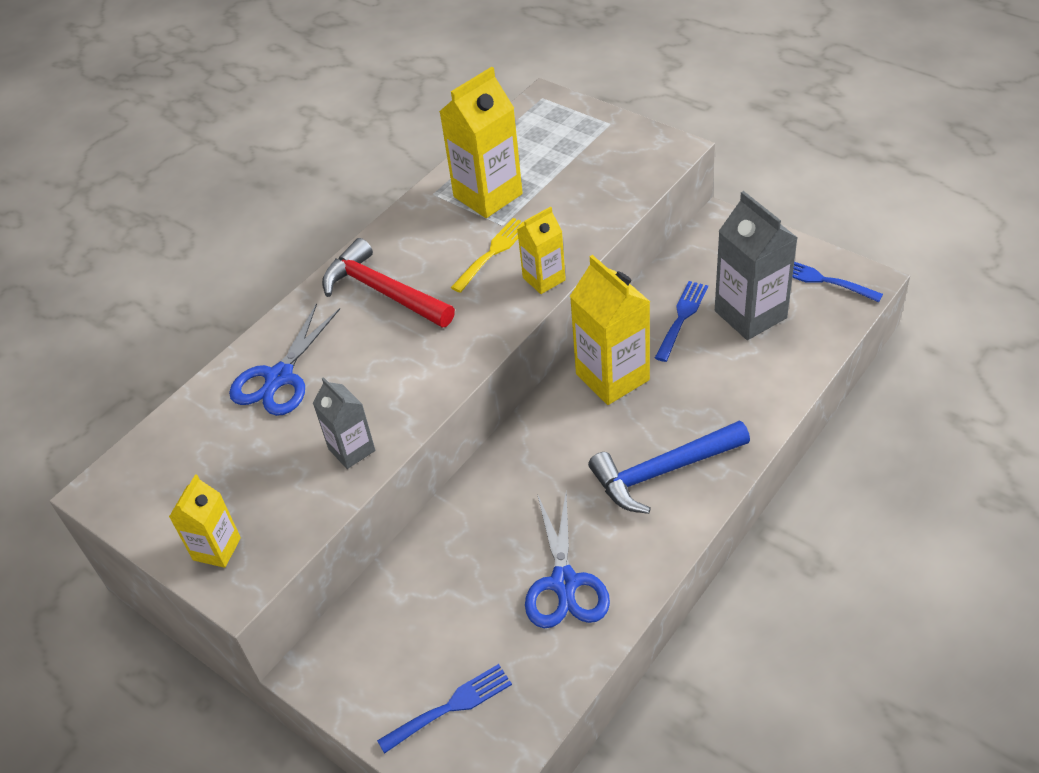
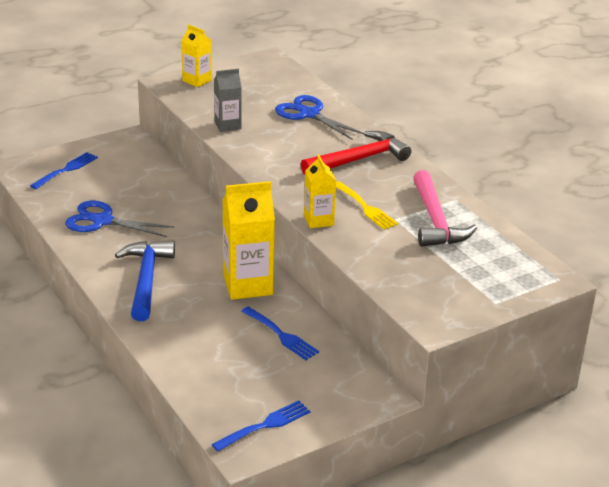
camera: 105 degrees right, 15 degrees down
blue fork [377,664,512,754] -> blue fork turned 135 degrees counterclockwise [30,152,98,189]
yellow carton [439,67,523,218] -> pink hammer [413,170,477,247]
grey carton [715,191,798,340] -> none

